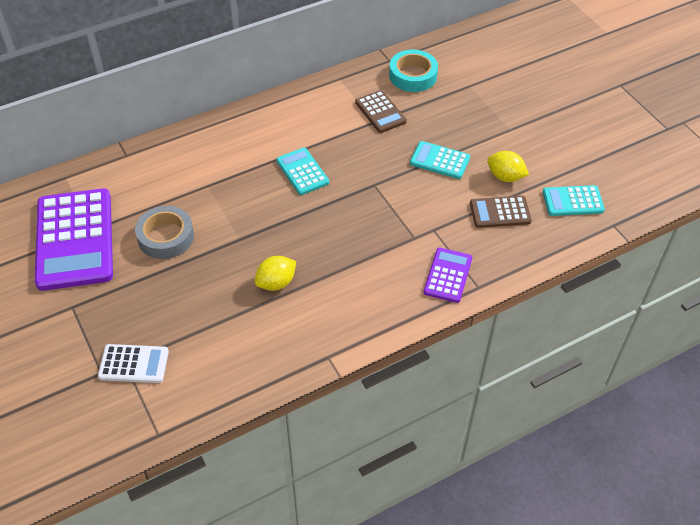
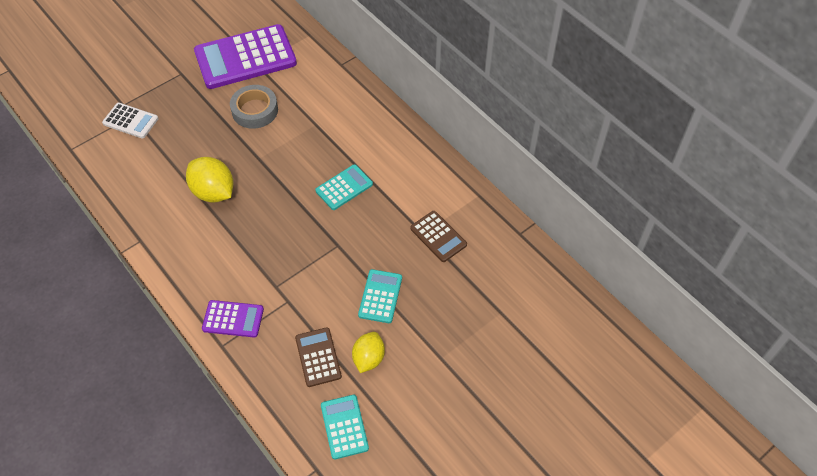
camera: 80 degrees right, 5 degrees up
white calculator [98,344,169,383] -> white calculator turned 60 degrees counterclockwise [102,103,158,139]
yellow lemon [255,256,296,291] -> yellow lemon [186,157,234,203], size x1.50
brown calculator [355,90,407,133] -> brown calculator turned 90 degrees counterclockwise [410,211,467,262]
turquoise tape [389,50,438,92] -> none

